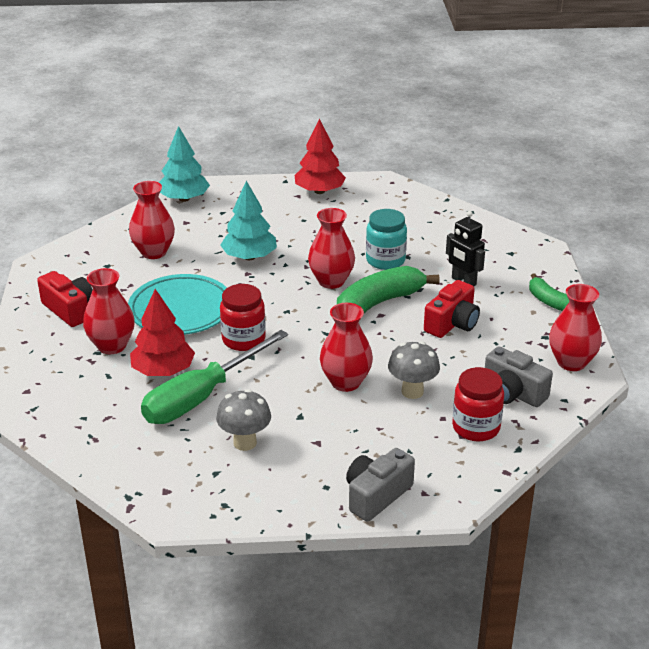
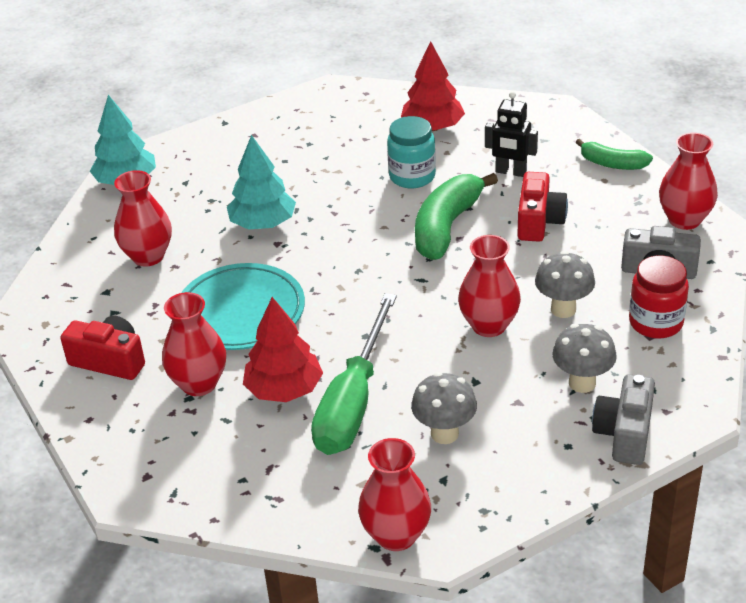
camera: 25 degrees left, 5 degrees up
red jar [220,284,266,351] -> none
red tree [295,119,346,194] -> red tree moved to [401,41,465,131]
red vase [308,208,355,289] -> red vase moved to [358,438,431,551]
none -> grey mushroom [552,324,617,393]

